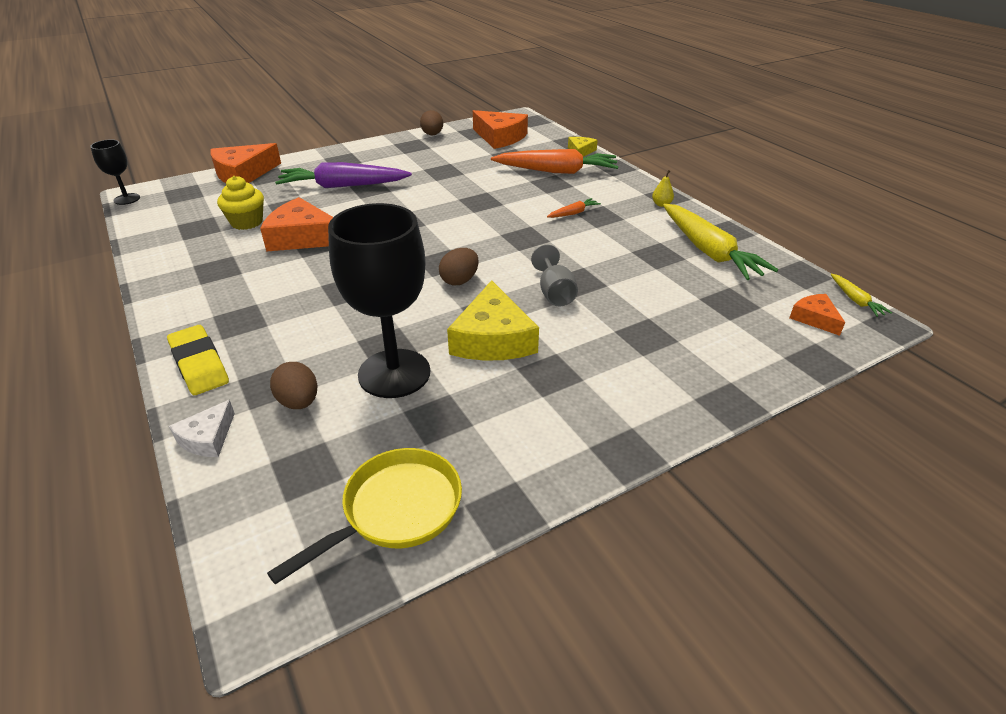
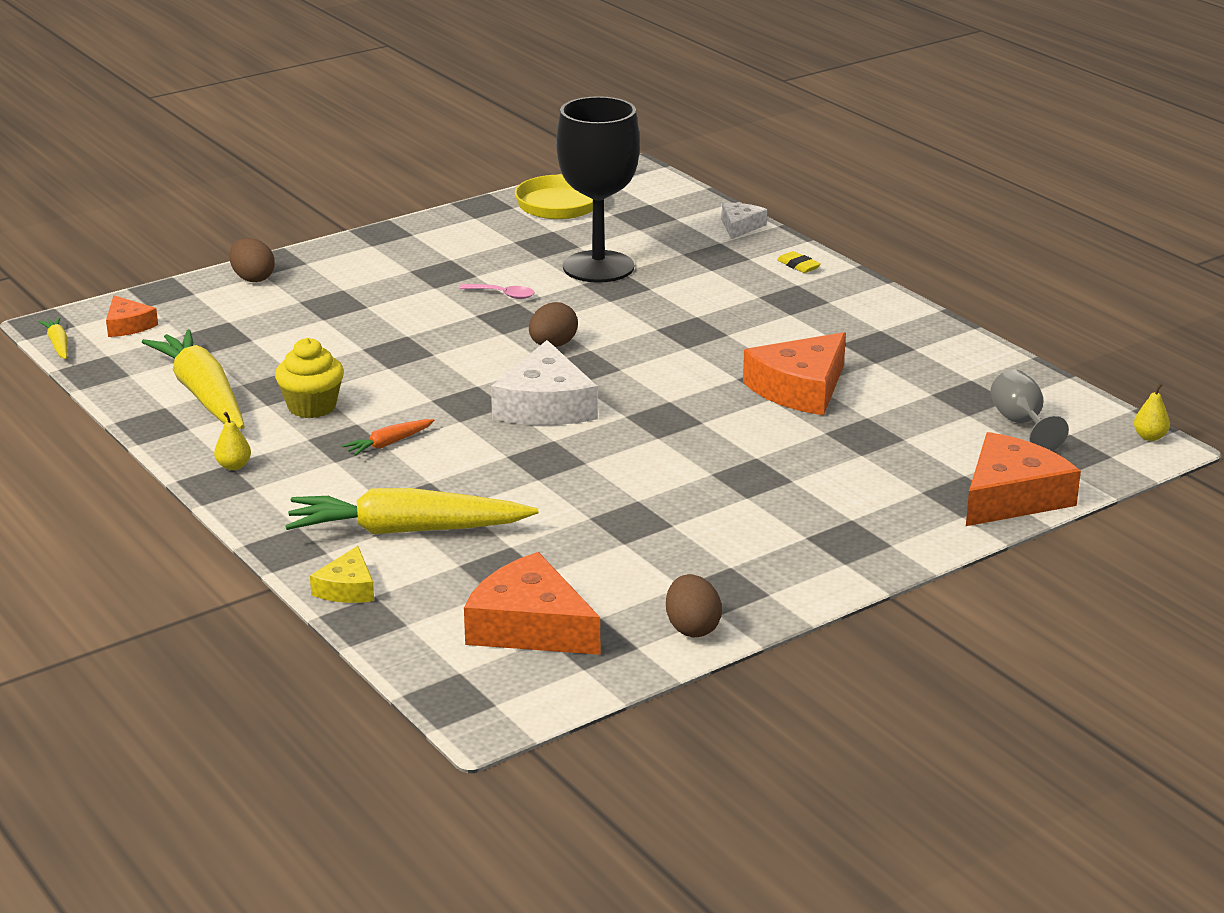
camera: 175 degrees right, 10 degrees down
black goblet [90,139,140,205] -> yellow pear [1134,383,1170,441]
yellow eraser [167,325,229,395] -> yellow eraser [777,251,821,273], size x0.50
yellow cupcake [217,176,264,230] -> yellow cupcake moved to [275,338,344,418]
orange cheese [260,197,333,252] -> orange cheese turned 120 degrees clockwise [743,332,846,415]
brown egg [270,362,318,409] -> brown egg moved to [229,238,275,282]
purple carrot [275,162,412,188] -> none
yellow cheese [447,280,539,361] -> pink spoon [459,284,535,299]
orange carrot [491,149,618,174] -> yellow carrot [285,488,538,534]
grey goblet [531,245,578,306] -> grey goblet moved to [990,369,1069,451]
none -> white cheese [491,340,598,425]

